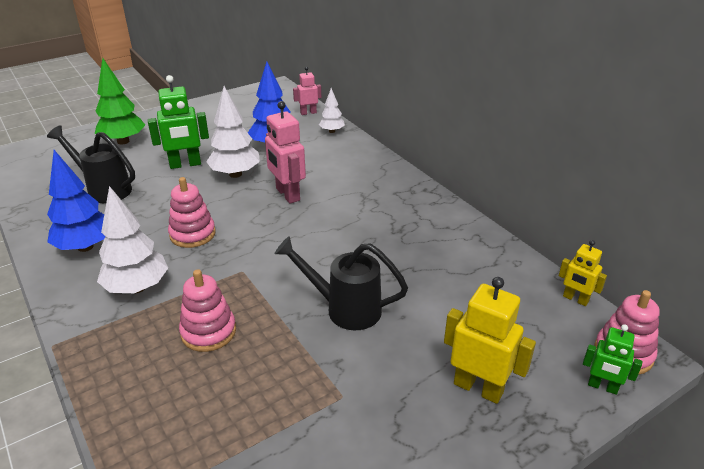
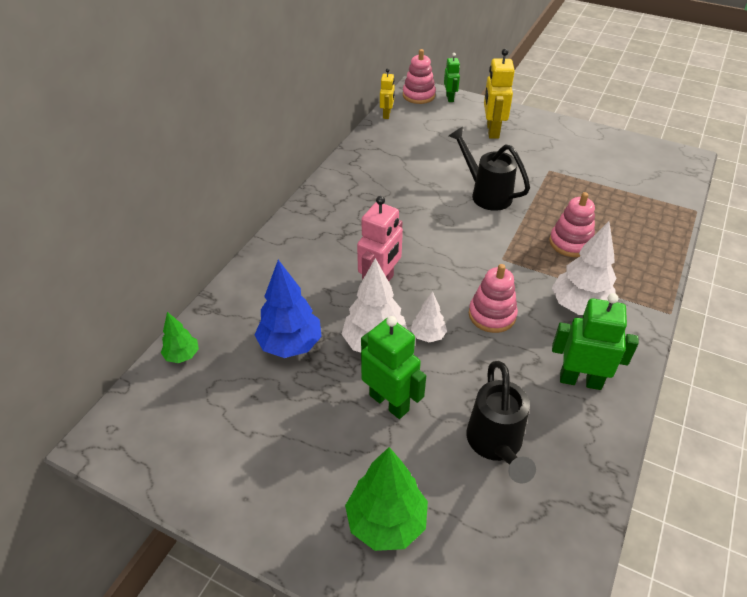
camera: 120 degrees left, 10 degrees up
blue tree [47,150,105,252] -> green robot [552,293,639,390]
black watering can [274,236,408,330] -> black watering can turned 150 degrees clockwise [449,127,530,211]
pink robot [293,67,321,115] -> green tree [161,312,199,363]
white tree [319,88,345,133] -> white tree moved to [411,291,447,342]

